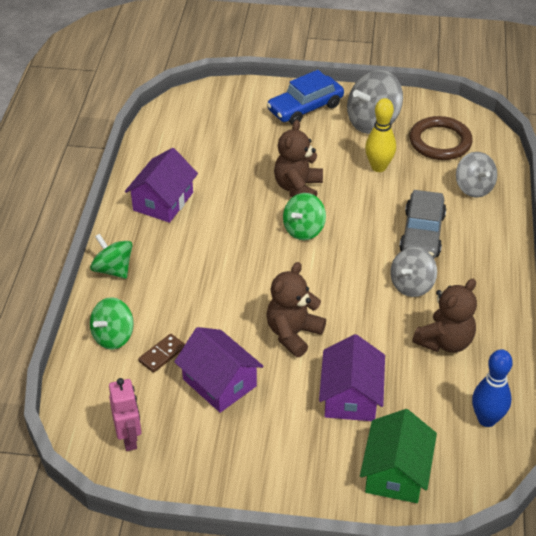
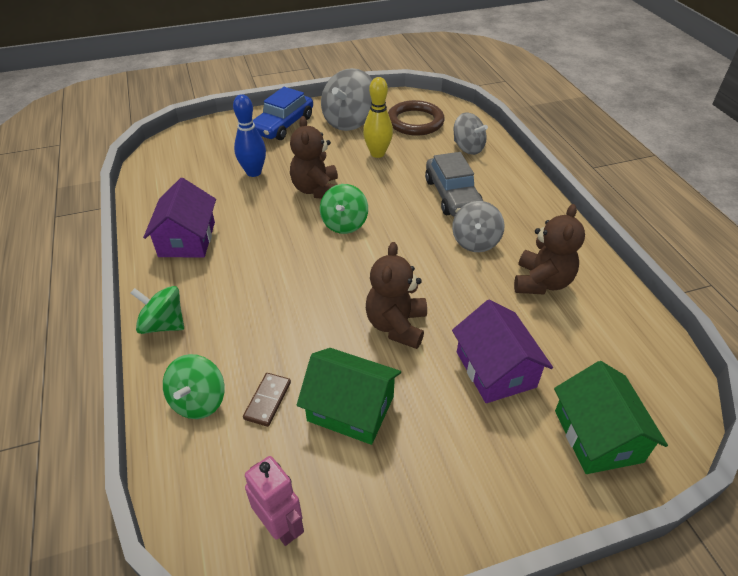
camera: 25 degrees left, 0 degrees up
purple house [174,327,263,413] -> green house [297,348,401,445]
blue bowling pin [472,349,513,427] -> blue bowling pin moved to [233,94,266,177]

